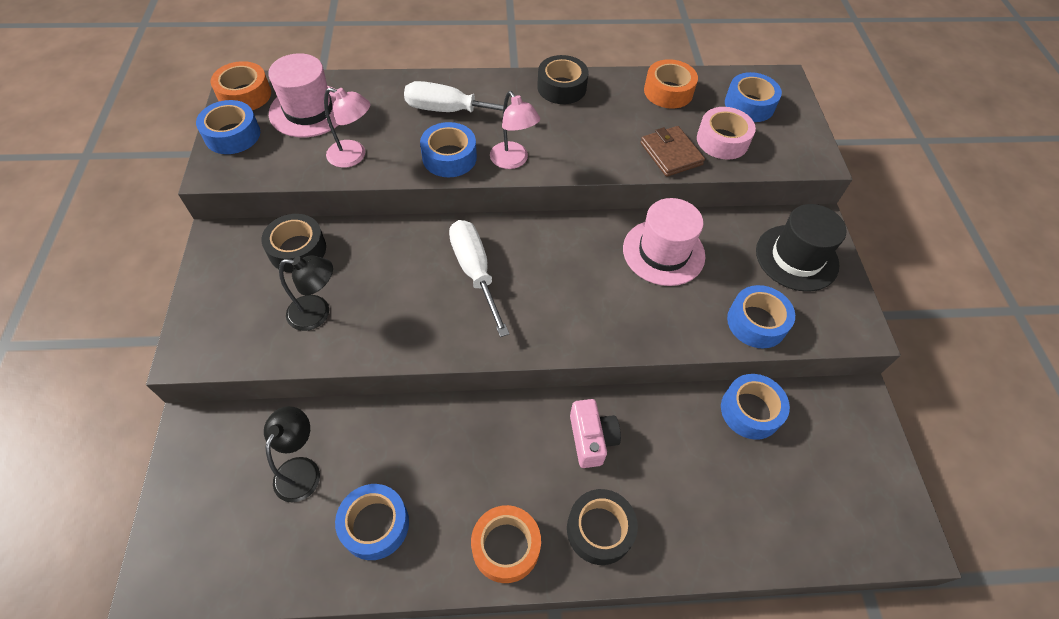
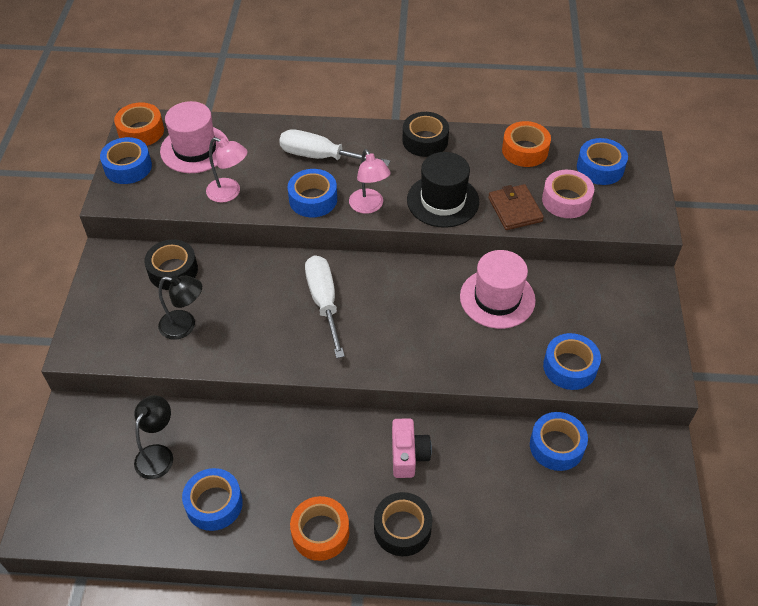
camera: 10 degrees right, 5 degrees down
black hat [756,204,847,292] -> black hat moved to [407,152,479,228]

